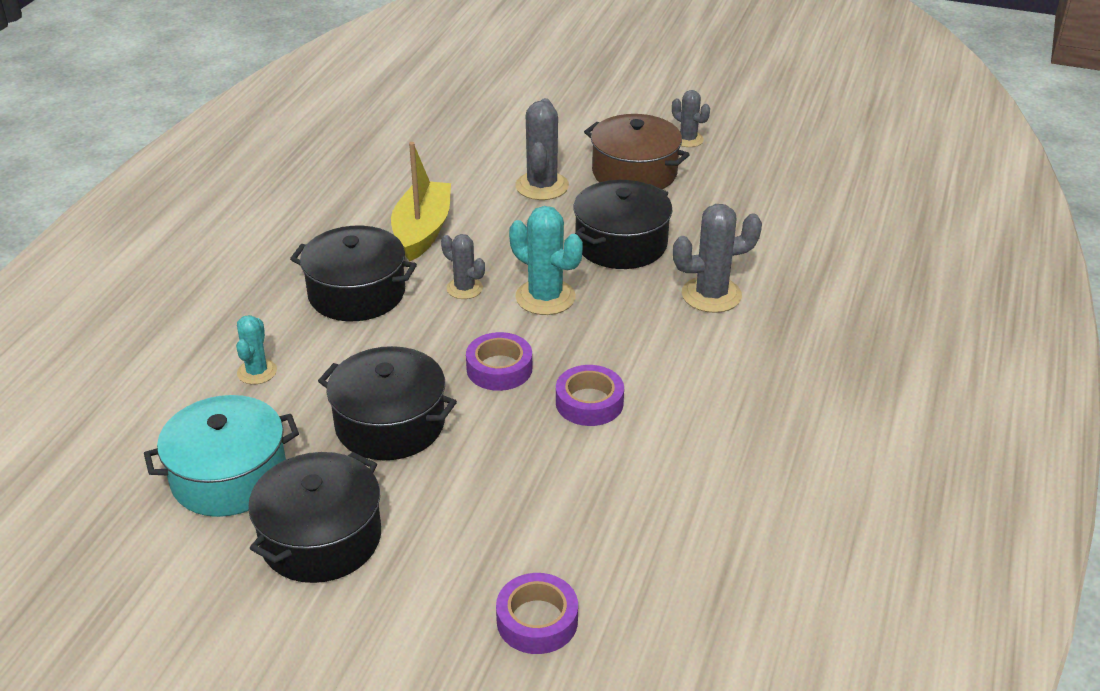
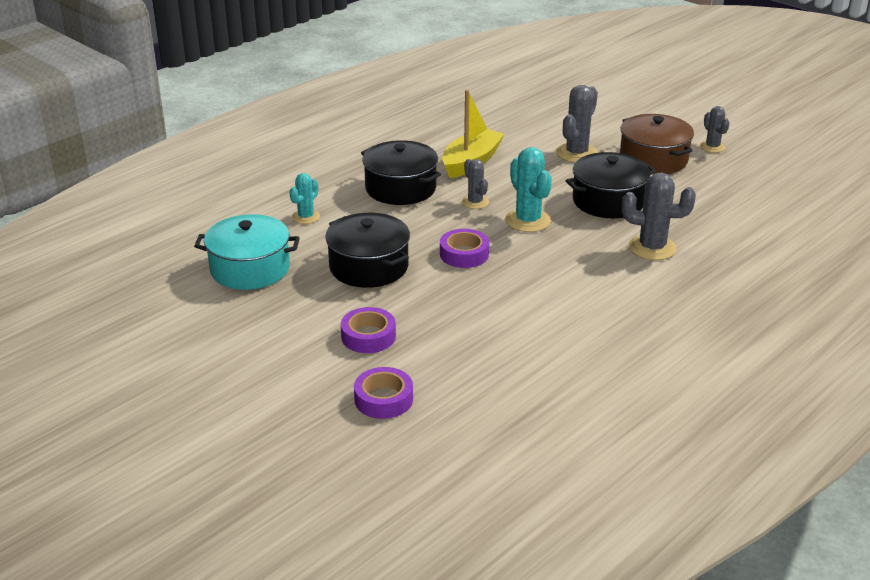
camera: 25 degrees right, 5 degrees down
black pot [248,452,381,583] -> none
purple tape [556,365,624,426] -> purple tape moved to [341,307,396,353]

